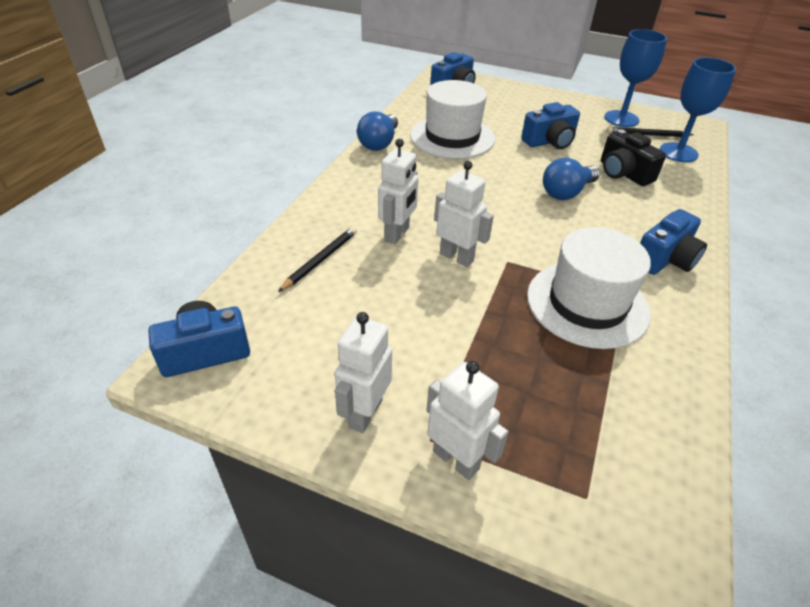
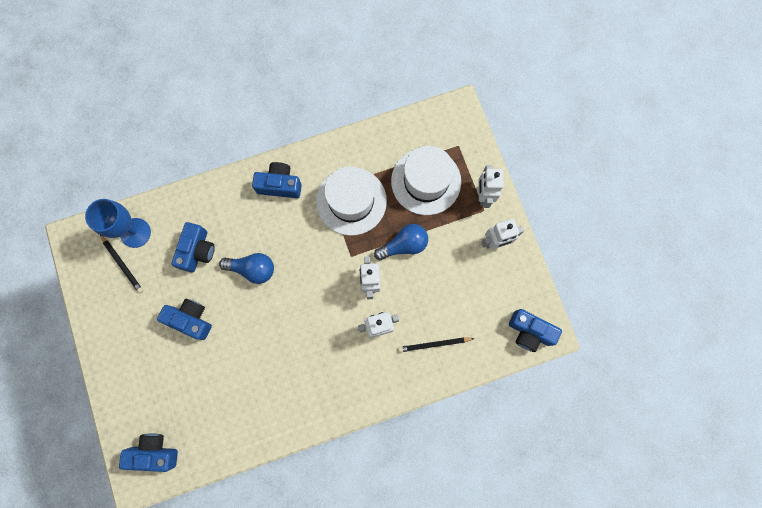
camera: 130 degrees left, 35 degrees up
blue light bulb [357,111,398,151] -> blue light bulb moved to [374,224,428,260]
white hat [410,80,495,159] -> white hat moved to [391,146,461,215]
black camera [601,129,666,186] -> blue camera [171,222,215,273]
blue goblet [604,29,667,127] -> none

